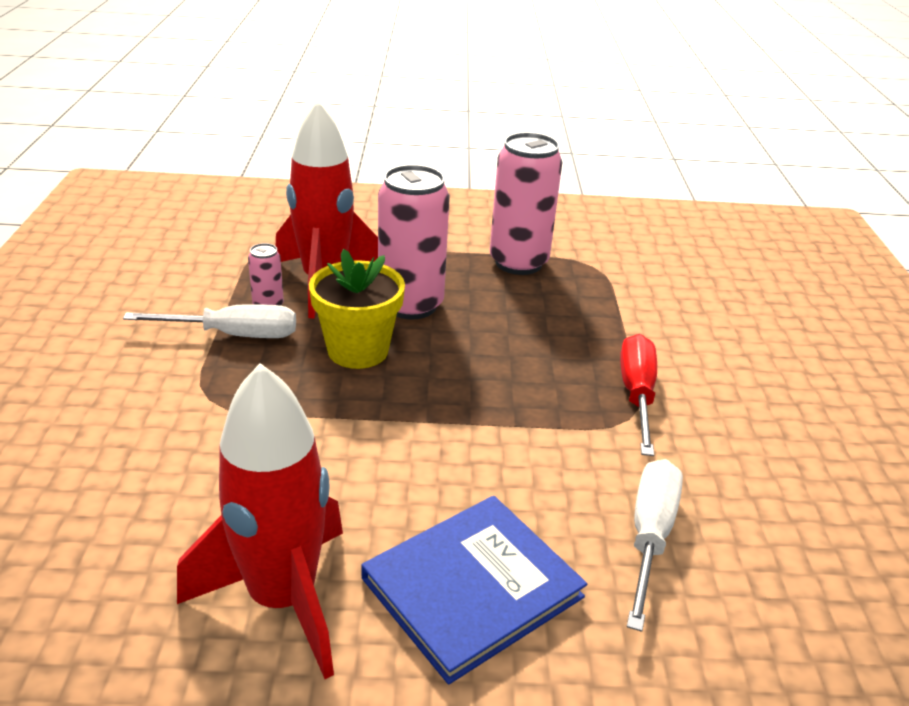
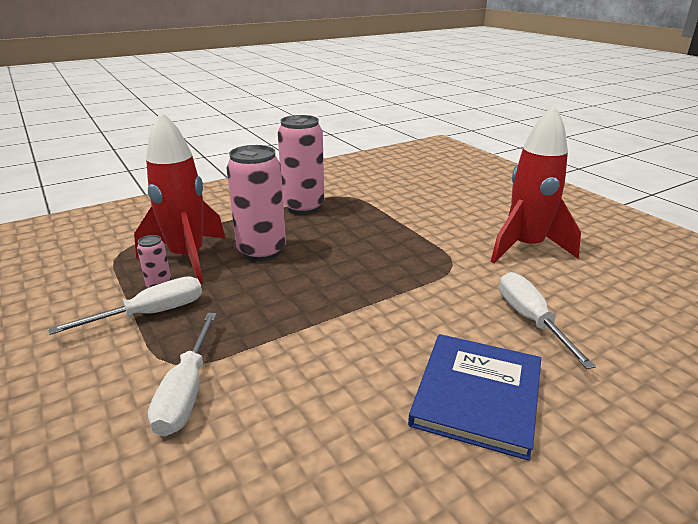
camera: 30 degrees left, 5 degrees down
red rocket [177,363,343,679] -> red rocket moved to [491,105,581,263]
yellow flower pot [309,249,405,369] -> none
red screwdriver [620,334,657,456] -> none
none -> white screwdriver [148,313,217,437]

